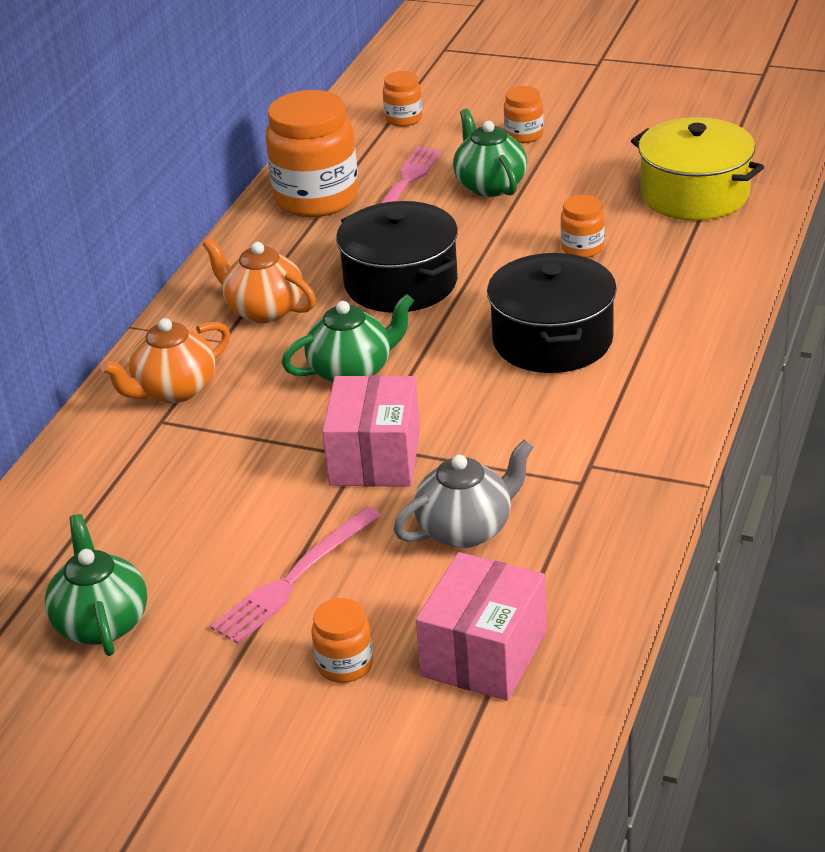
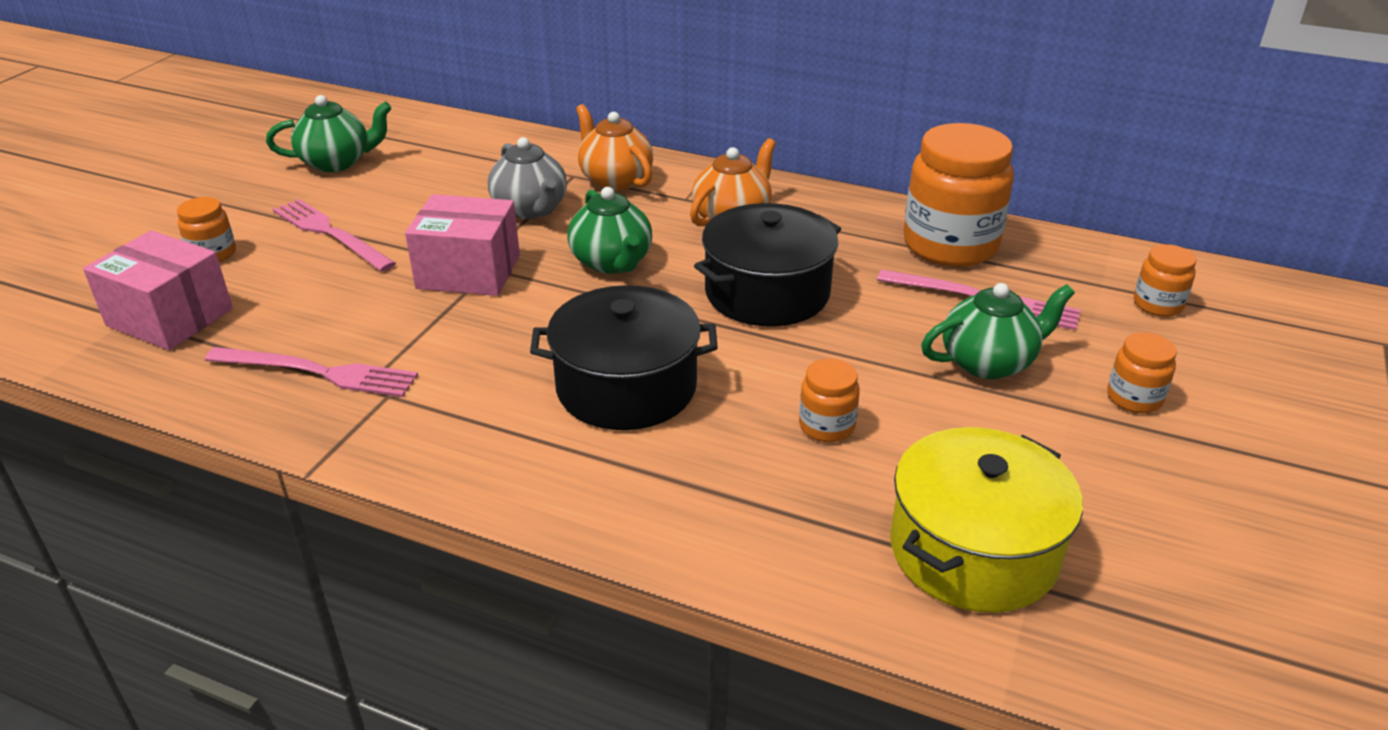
camera: 90 degrees right, 0 degrees up
grey teapot [393,439,533,548] -> grey teapot moved to [488,137,567,219]
none -> pink fork [205,347,418,397]

